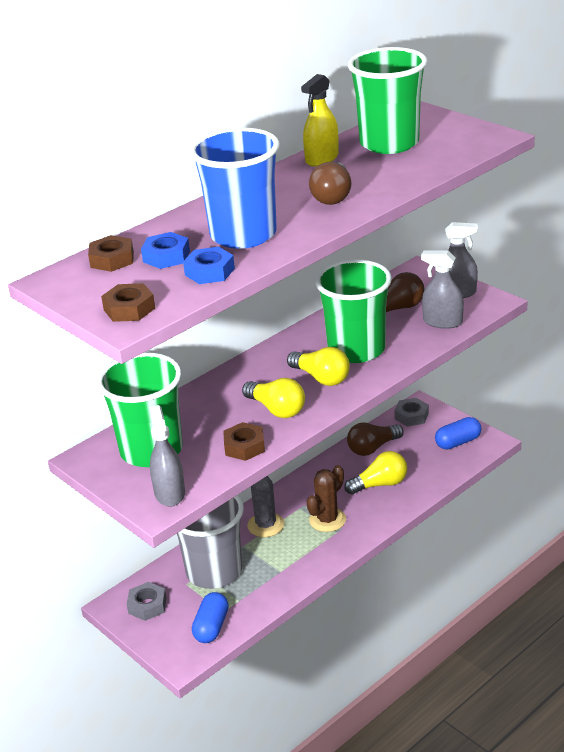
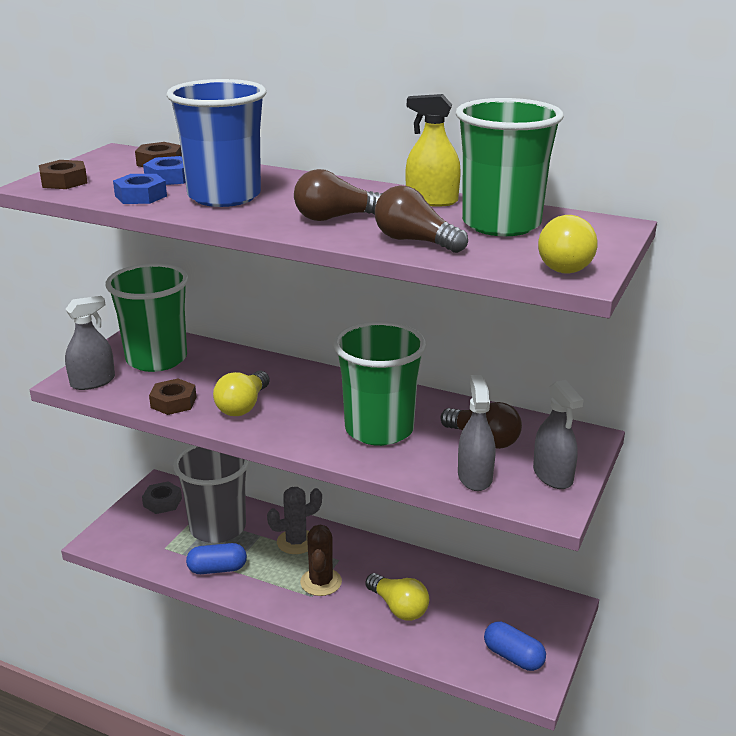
camera: 65 degrees right, 5 degrees down
blue capsule [192,592,229,643] -> blue capsule moved to [186,543,247,574]
yellow light bulb [287,347,350,386] -> yellow light bulb moved to [538,215,598,273]
brown cactus [307,465,346,532] -> brown cactus turned 75 degrees clockwise [300,524,342,596]
brown light bulb [347,422,404,456] -> brown light bulb moved to [375,185,468,253]
grey nut [394,398,429,427] -> none

